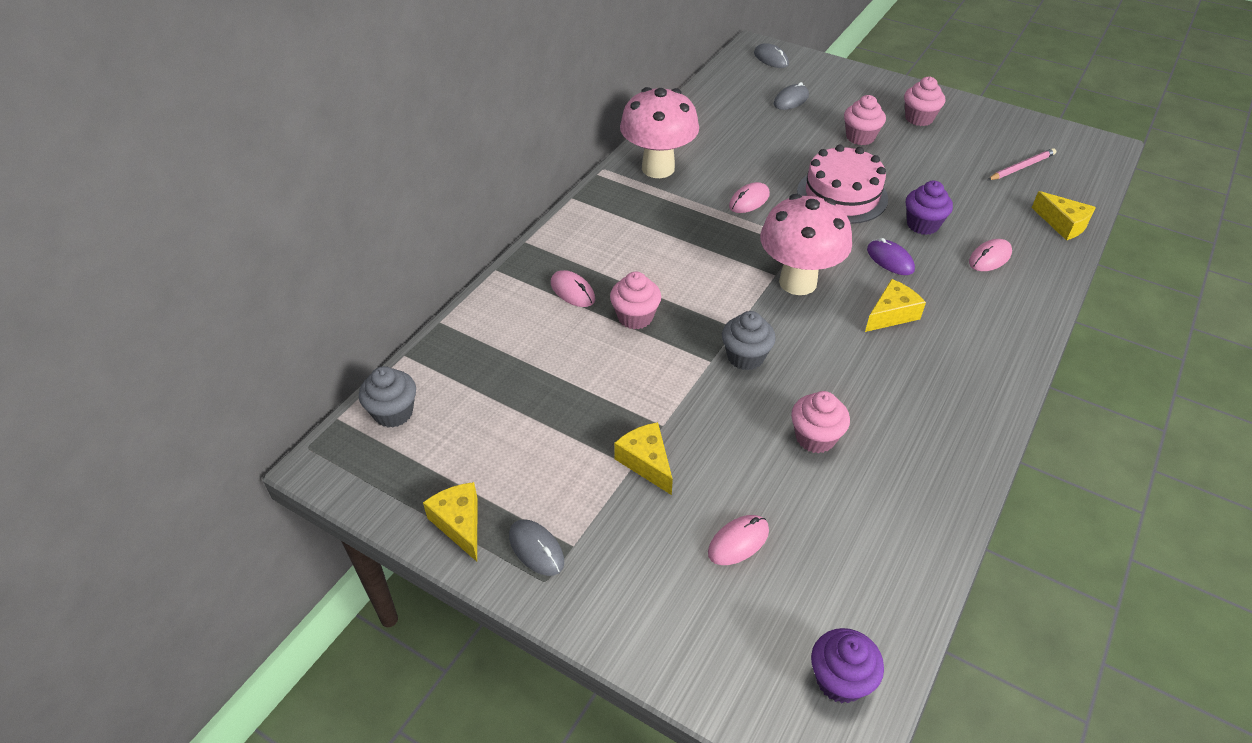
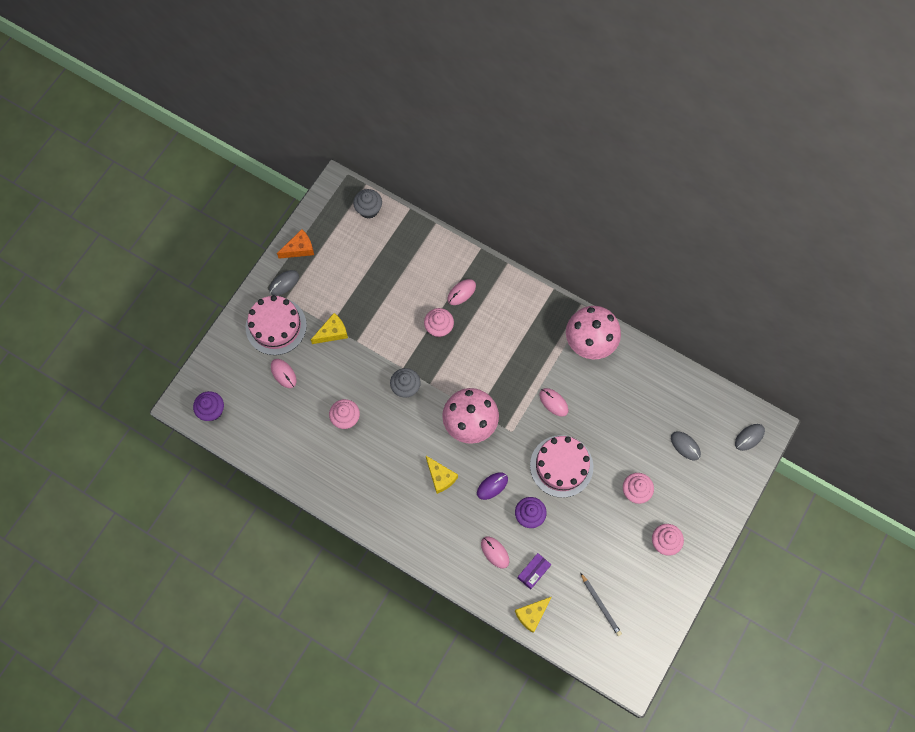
camera: 90 degrees right, 25 degrees up
yellow cheese [423,482,478,562] -> orange cheese [277,229,314,259]
pink pencil [988,148,1056,180] -> grey pencil [581,573,622,636]
none -> pink cake [246,295,307,355]
none -> purple box [518,553,551,590]

